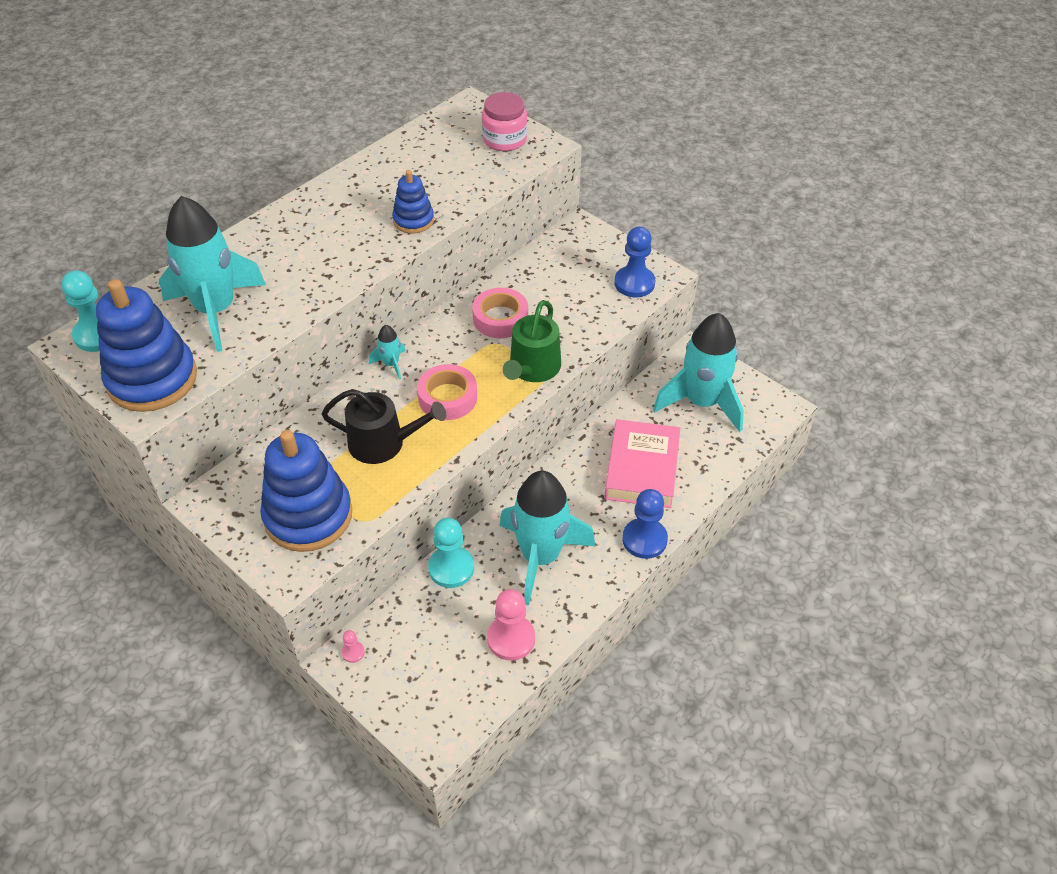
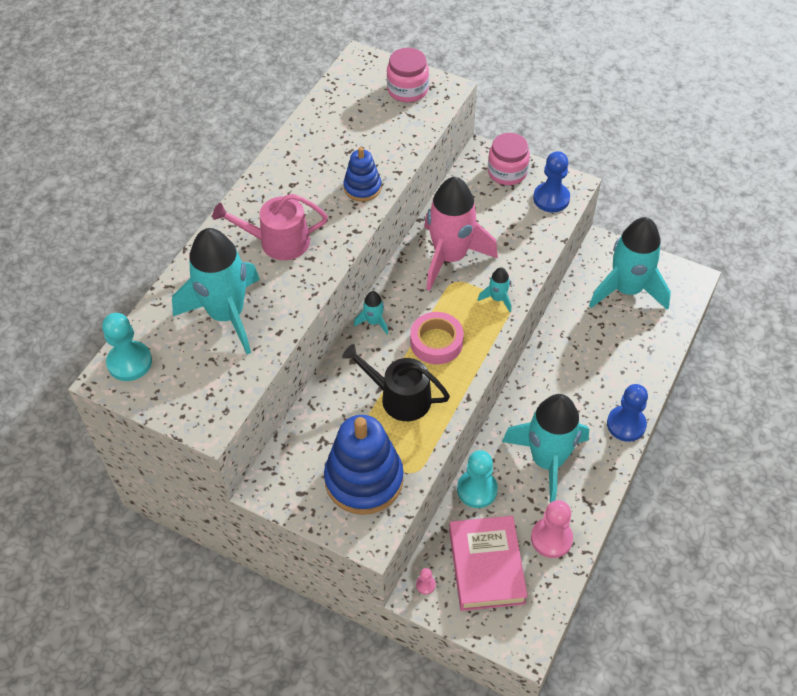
camera: 15 degrees left, 5 degrees up
blue stacking toy [96,279,197,412] -> none
black watering can [322,389,446,464] -> black watering can turned 150 degrees counterclockwise [342,344,450,421]
pink tape [472,288,528,338] -> pink rocket [424,177,498,291]
green watering can [503,300,561,382] -> turquoise rocket [478,267,511,312]
pink book [604,419,680,508] -> pink book moved to [449,516,528,611]
none -> pink watering can [212,194,328,260]
none -> pink jar [488,133,530,185]

